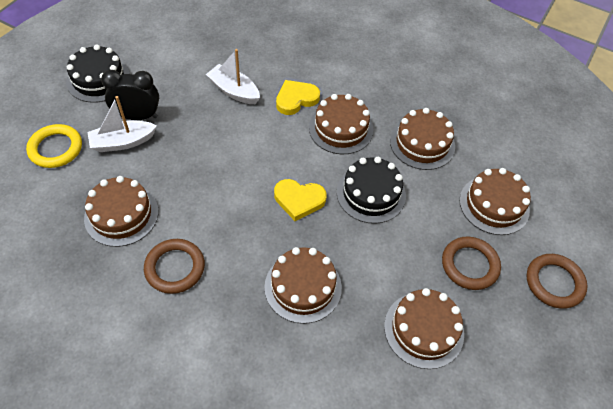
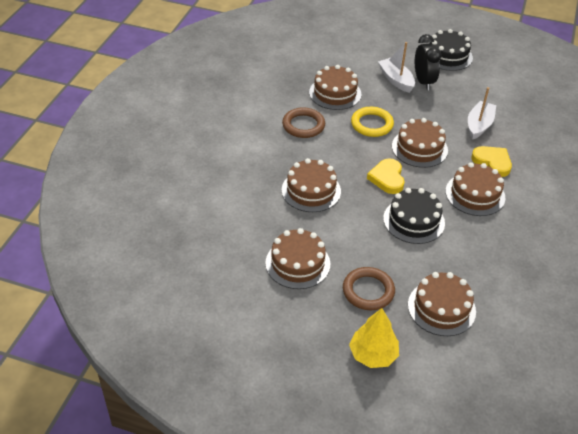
camera: 80 degrees right, 10 degrees down
yellow ring [26,124,82,168] -> yellow ring moved to [351,107,394,137]
brown cake [390,108,455,170] -> brown cake moved to [392,118,448,168]
brown ring [527,254,588,309] -> yellow tree [349,308,399,368]

